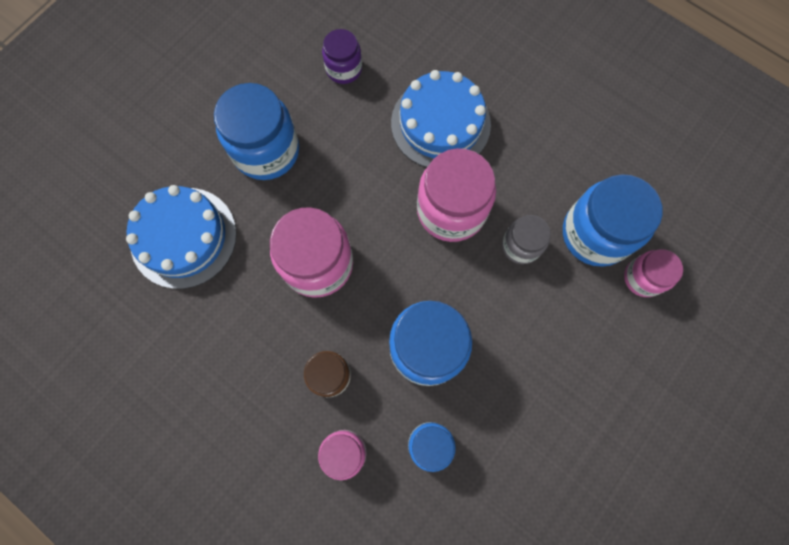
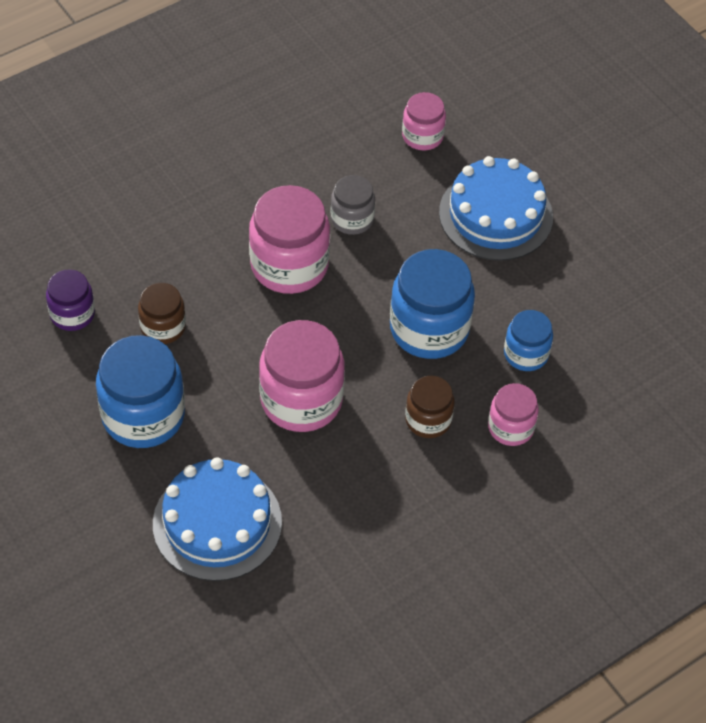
camera: 75 degrees left, 20 degrees down
blue cake [391,70,491,168] -> blue cake moved to [439,156,553,261]
blue jar [563,174,663,267] -> none
none -> brown jar [138,283,186,344]

